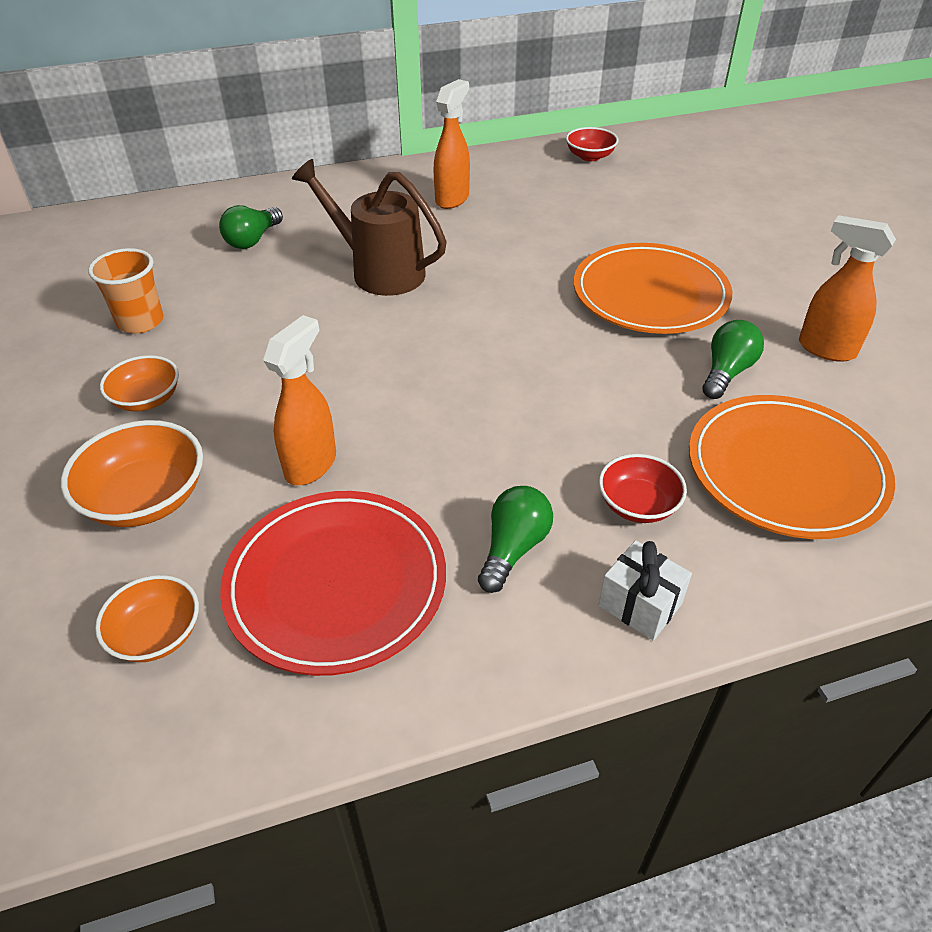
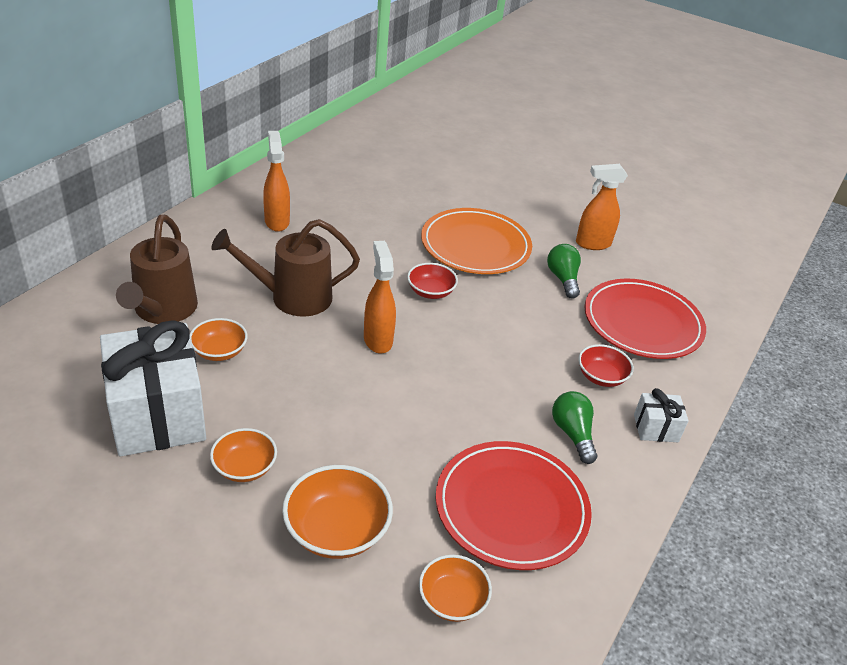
camera: 45 degrees left, 5 degrees down
orange cup [88,248,163,333] -> white gift [100,320,206,457]
green light bulb [219,205,283,249] -> brown watering can [116,215,198,324]
orange spray bottle [263,315,336,485] -> orange spray bottle moved to [364,241,396,354]
red bowl [566,127,618,161] -> red bowl moved to [407,263,458,299]
orange plate [689,395,895,539] -> red plate [585,278,706,359]
none -> orange bowl [190,318,248,361]

